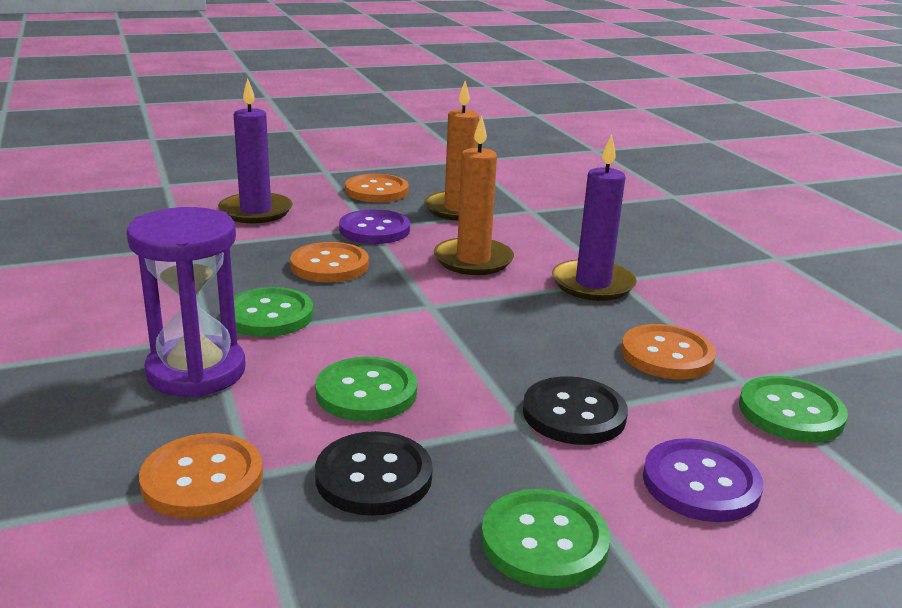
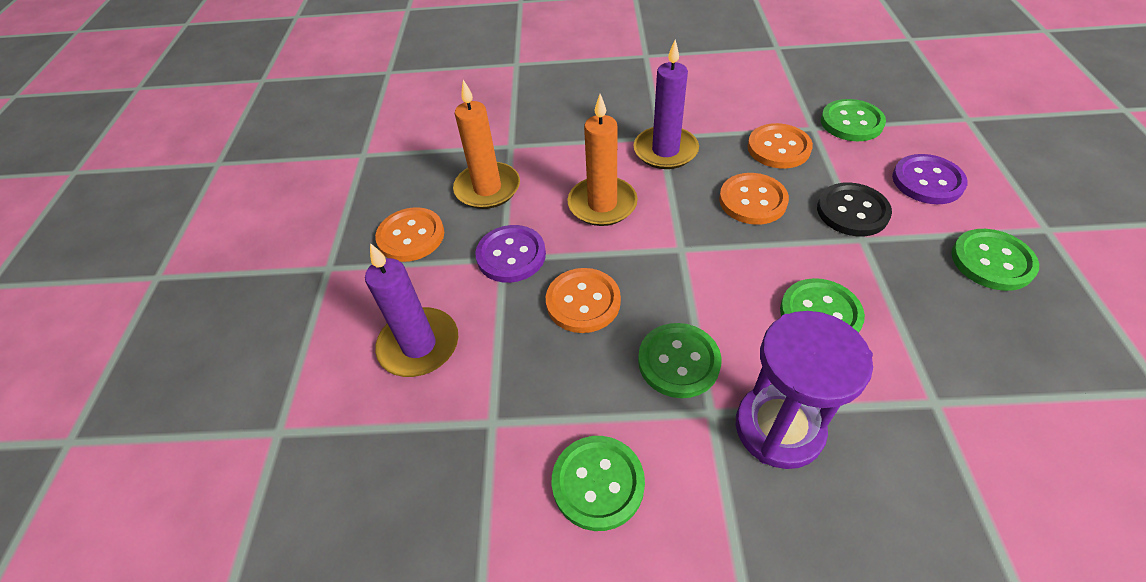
camera: 65 degrees left, 25 degrees up
orange button [139,433,263,519] -> orange button moved to [719,173,789,225]
black button [315,431,433,516] -> none
none -> green button [552,436,645,531]

